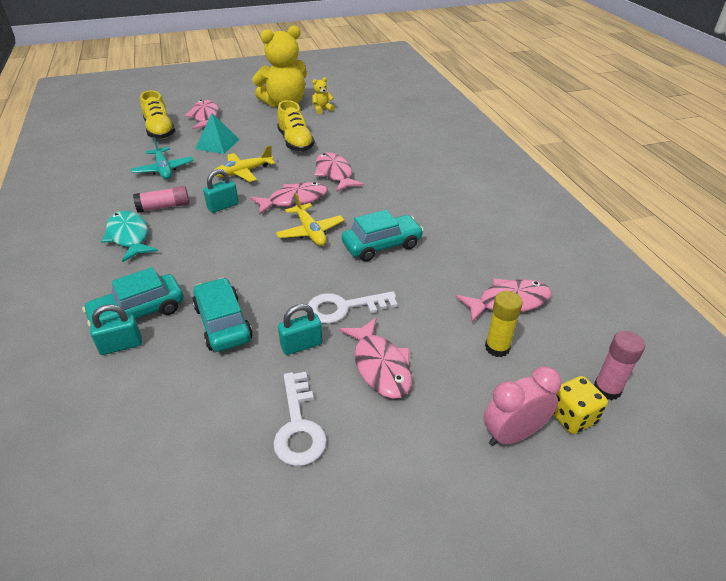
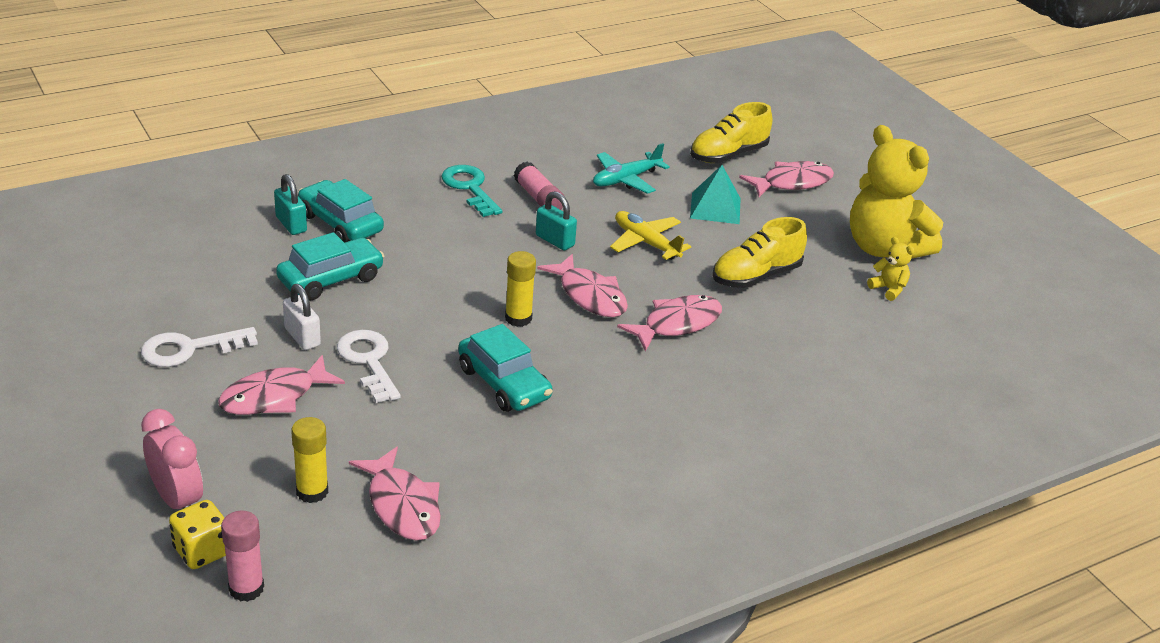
camera: 75 degrees right, 5 degrees down
turquoise fish [101,211,158,262] -> turquoise key [441,165,502,217]
yellow plane [276,193,344,246] -> yellow glue stick [505,251,536,327]
turquoise padlock [278,304,323,355] -> white padlock [283,284,321,350]

